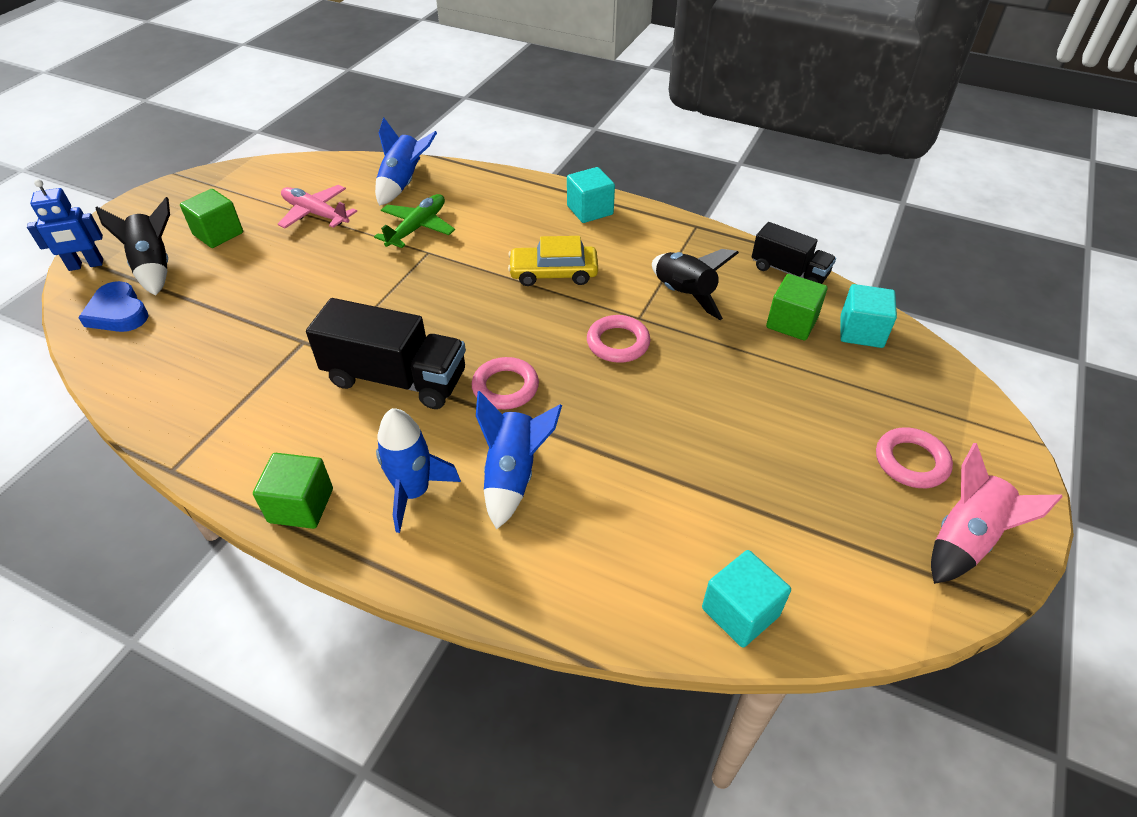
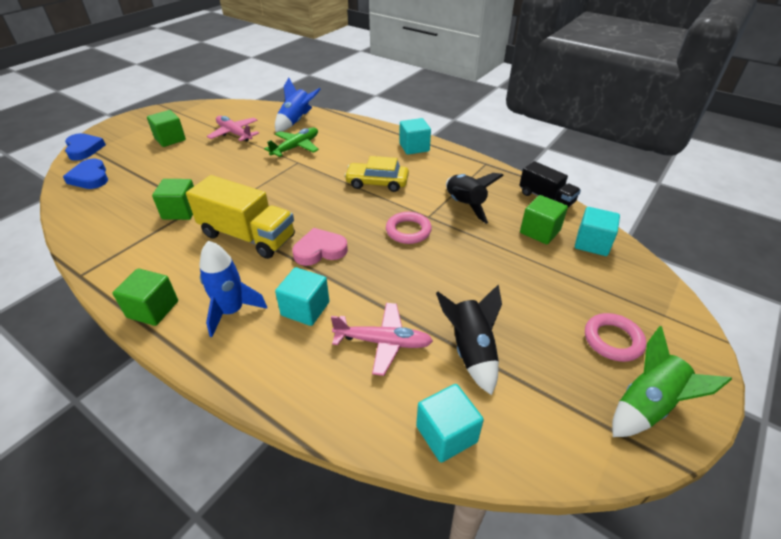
camera: 10 degrees right, 5 degrees down
blue robot [27,179,103,271] -> blue heart [65,133,106,161]
black rocket [95,197,170,295] -> black rocket moved to [436,285,502,395]
black truck [306,298,466,409] -> yellow truck [186,175,295,259]
pink ring [472,357,539,409] -> pink heart [293,228,348,266]
blue rocket [476,391,562,530] -> turquoise cube [275,267,329,326]
pink rocket [931,443,1062,584] -> green rocket [612,326,732,437]
none -> green cube [152,179,194,220]
none -> pink plane [331,303,433,376]

